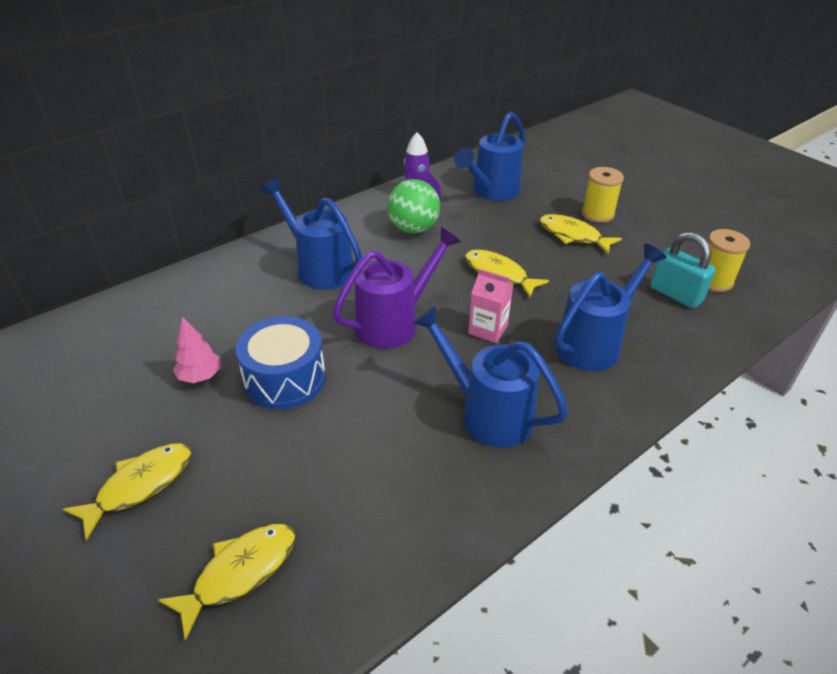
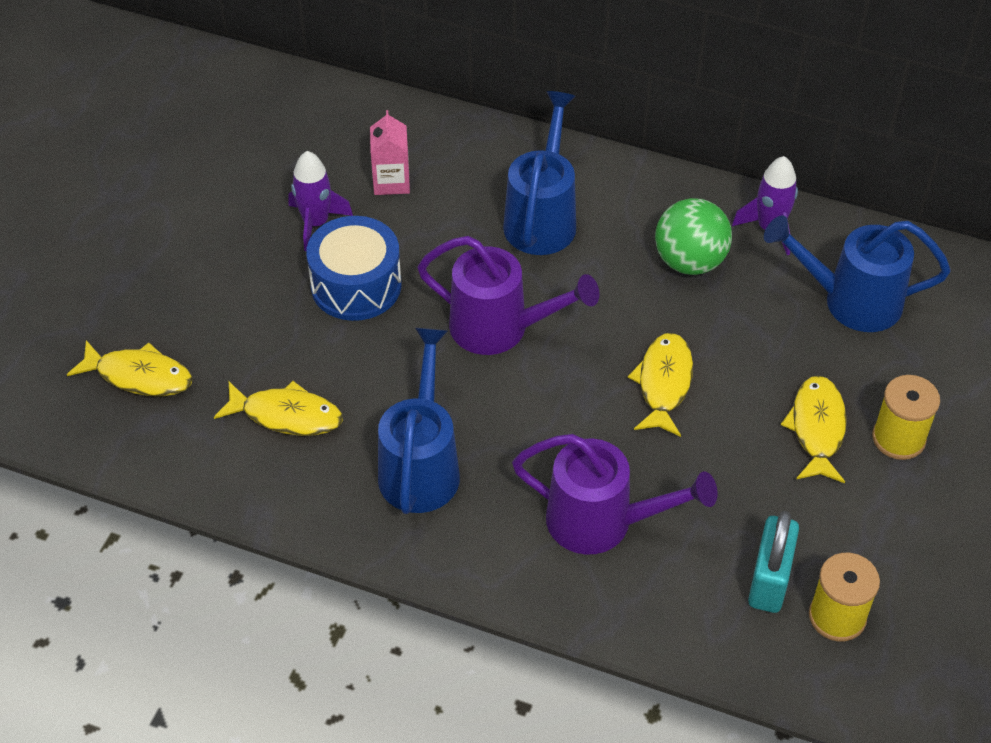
camera: 60 degrees right, 10 degrees up
yellow fish [63,443,192,541] -> yellow fish moved to [214,381,343,436]
pink tree [173,317,221,383] -> purple rocket [289,151,353,251]
pink carton [468,269,513,343] -> pink carton moved to [370,110,410,195]
blue watering can [555,243,667,371] -> purple watering can [512,434,717,554]

